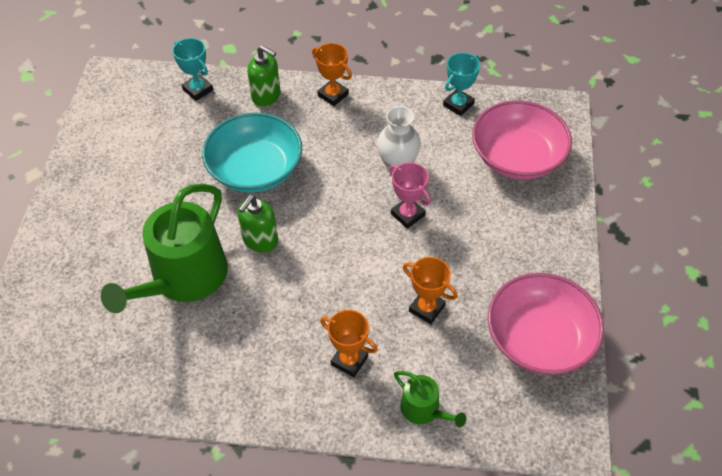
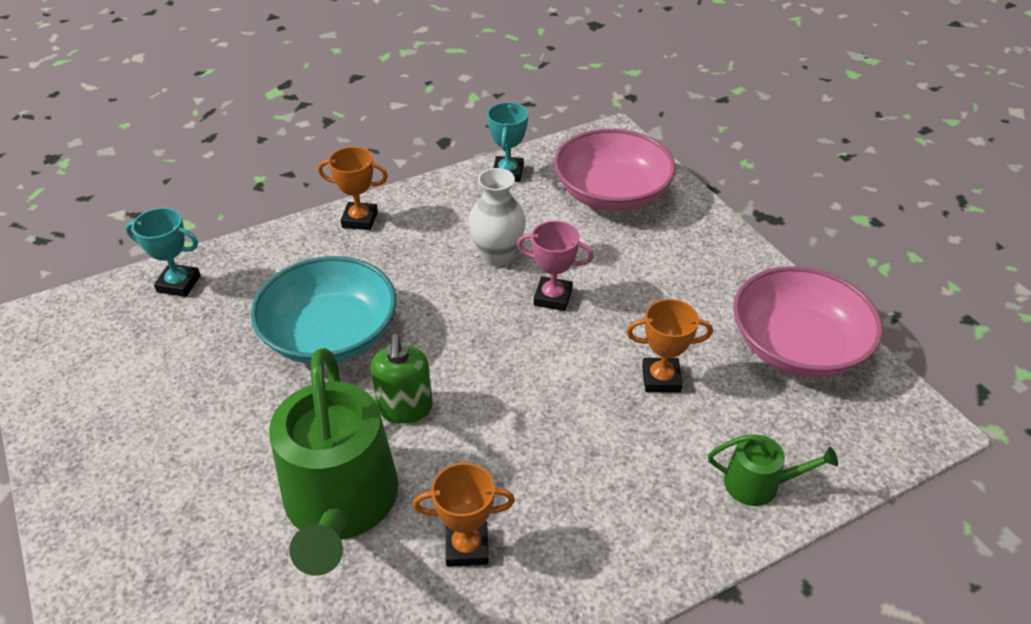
camera: 35 degrees left, 10 degrees down
green soap dispenser [247,45,281,106] -> none
orange trophy [320,310,378,377] -> orange trophy moved to [413,463,515,567]

